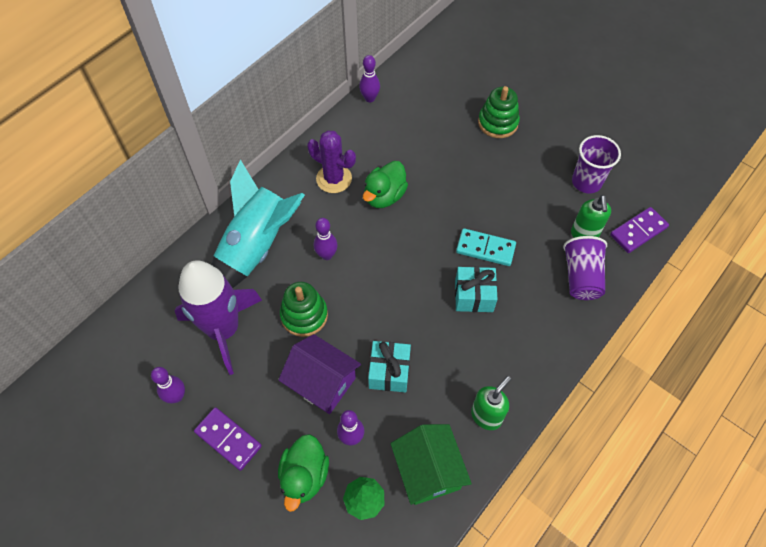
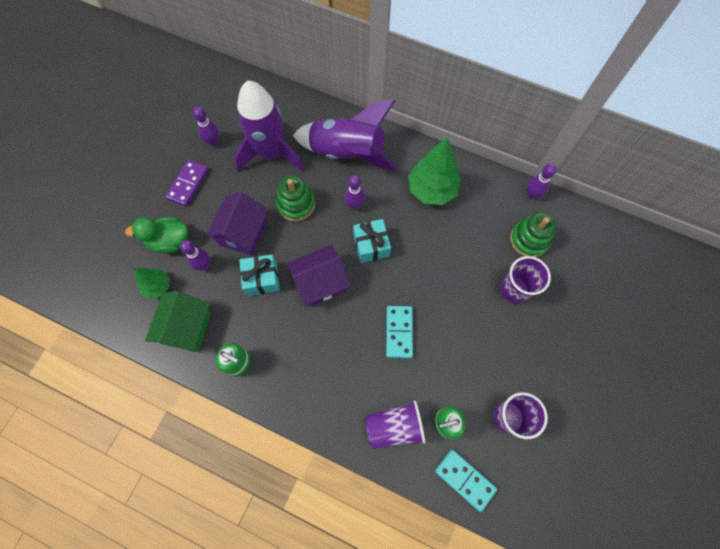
camera: 75 degrees right, 10 degrees up
turquoise rocket [211,159,305,288] -> purple rocket [293,100,397,171]
purple cactus [307,130,356,193] -> green tree [408,137,461,205]
green duck [363,161,408,208] -> none
green house [390,424,472,505] -> green house turned 45 degrees counterclockwise [145,291,211,352]
turquoise gift [455,267,498,312] -> turquoise gift moved to [353,219,391,263]
green stacking toy [478,86,520,138] -> green stacking toy moved to [510,212,556,257]
purple domino [610,207,669,253] -> turquoise domino [435,450,497,512]
none -> purple house [287,245,351,307]
none -> purple cup [500,256,551,304]

